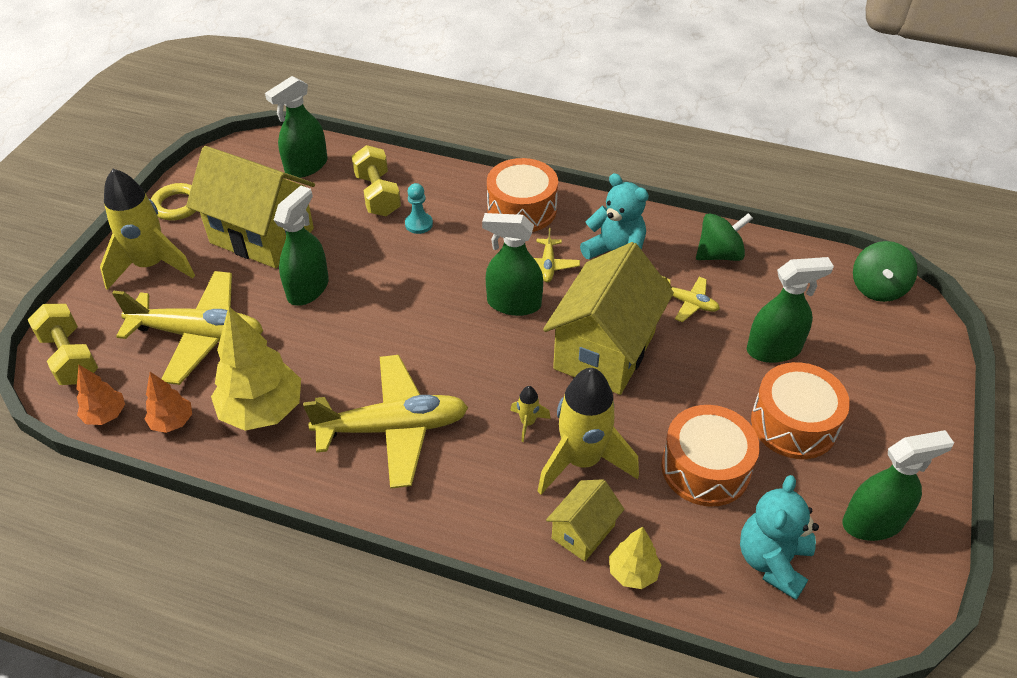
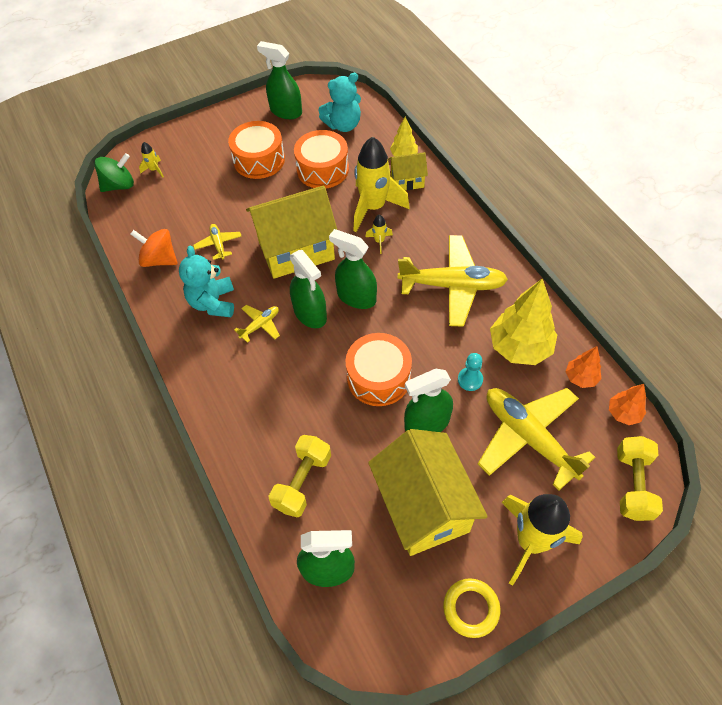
camera: 135 degrees left, 10 degrees up
yellow plane [303,355,468,489] -> yellow plane turned 150 degrees clockwise [398,235,508,327]
turquoise pawn [405,183,433,234] -> turquoise pawn moved to [458,353,483,391]
orange drum [487,158,558,232] -> orange drum moved to [346,333,412,406]
green spinning top [696,213,753,261] -> orange spinning top [131,229,178,267]
green spray bottle [747,257,834,363] -> green spray bottle moved to [329,229,377,309]
none -> yellow rocket [139,142,164,177]

